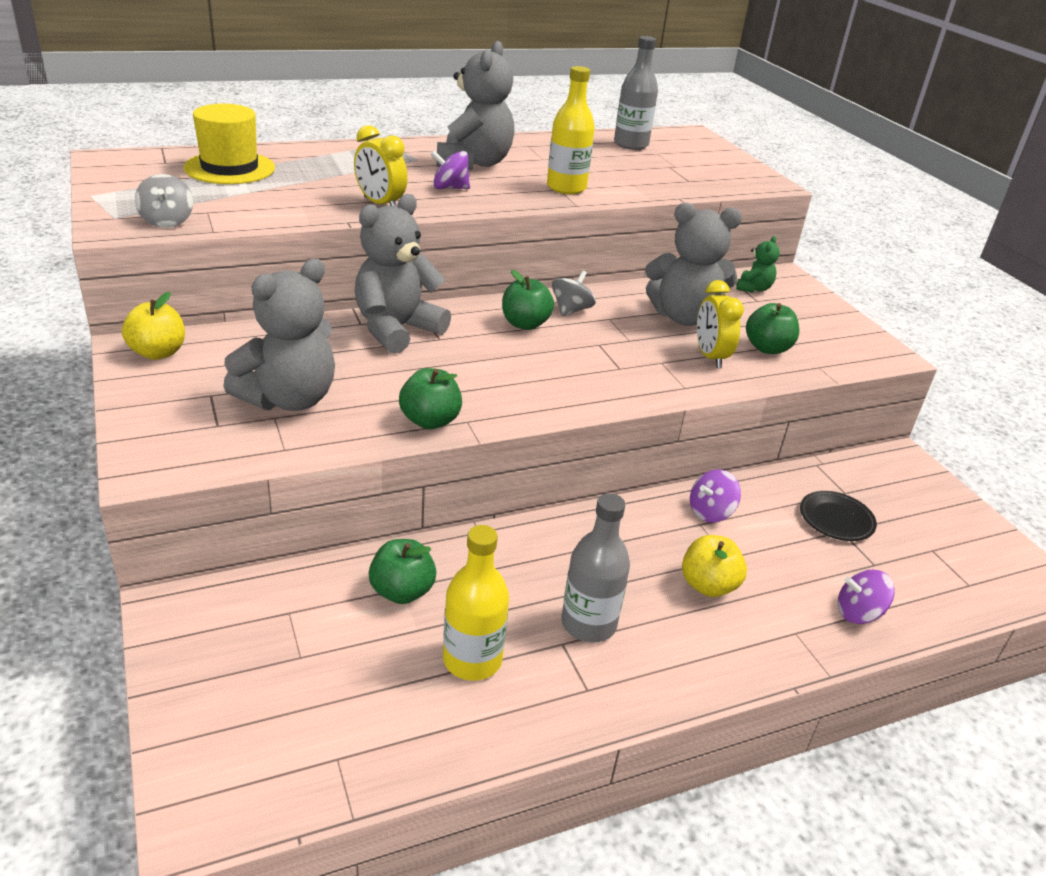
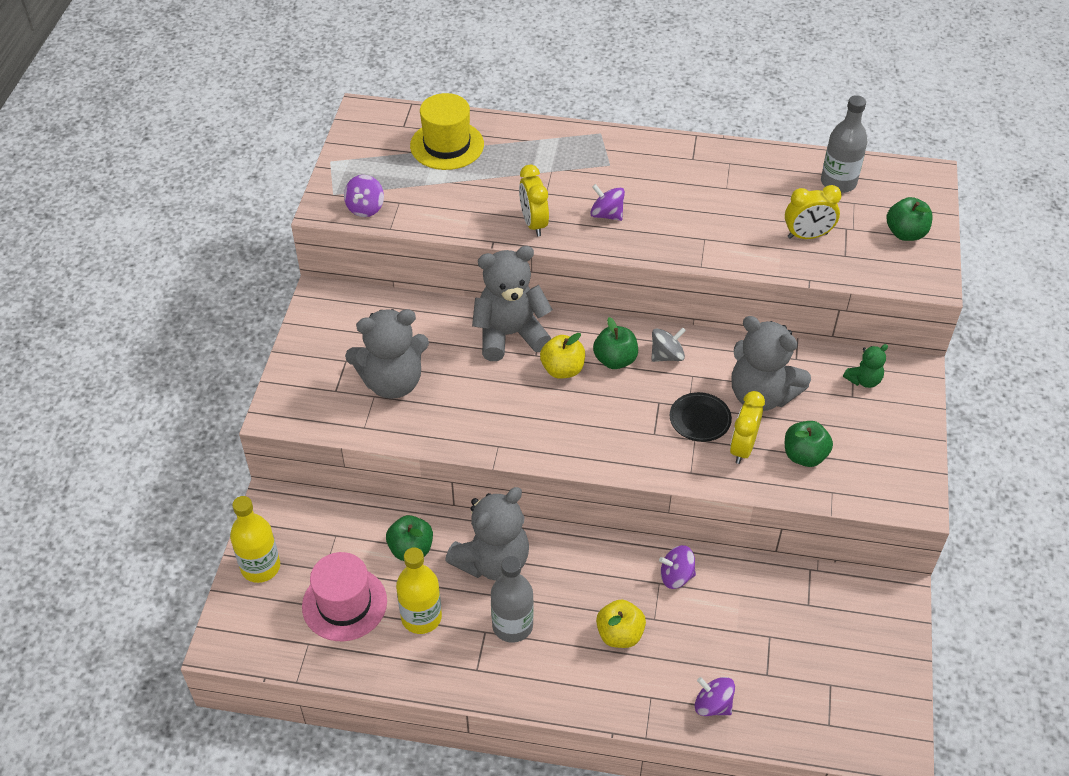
camera: 35 degrees right, 15 degrees up
yellow apple [122,292,185,360] -> yellow apple moved to [540,333,585,379]
grey spinning top [135,174,193,228] -> purple spinning top [344,175,384,217]
green apple [399,368,462,429] -> green apple moved to [886,197,933,241]
grey teddy bear [436,41,514,170] -> grey teddy bear moved to [445,487,529,581]
yellow bottle [547,66,595,194] -> yellow bottle moved to [230,496,280,583]
black plate [800,491,877,541] -> black plate moved to [670,392,732,442]
none -> pink hat [302,552,387,641]
none -> yellow clock [785,185,842,239]

